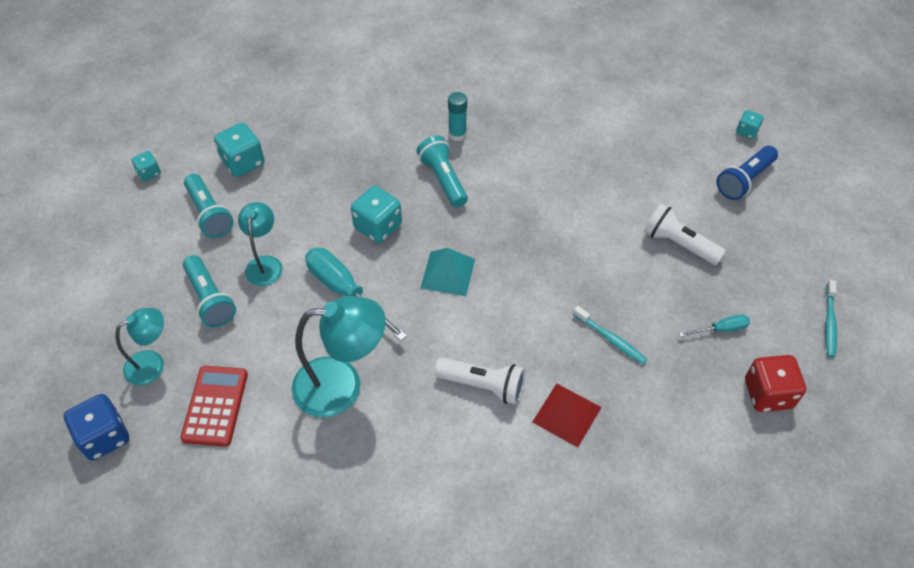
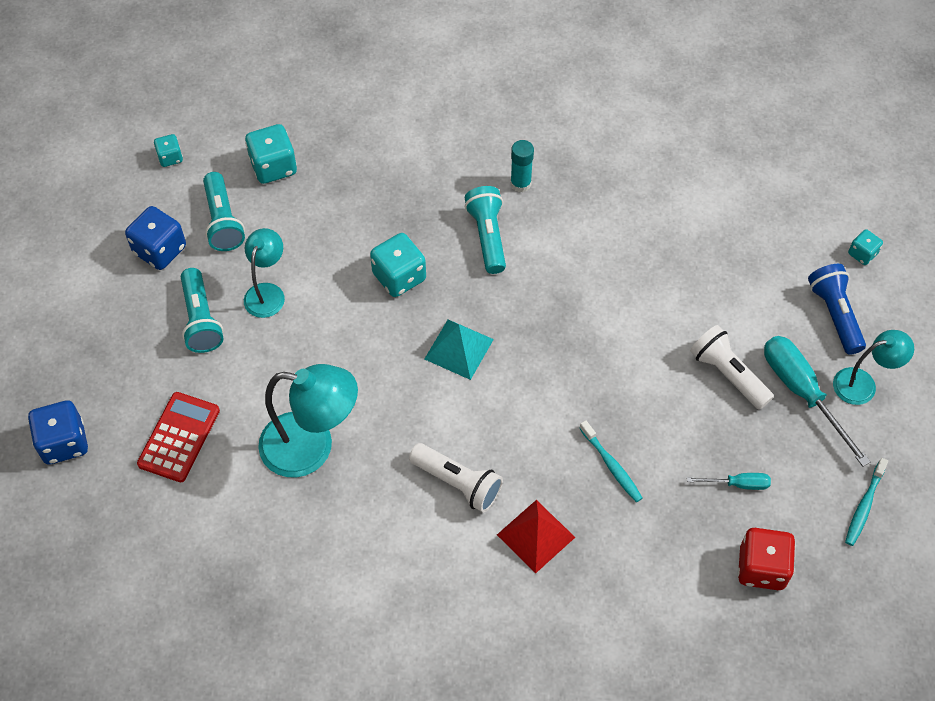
camera: 15 degrees right, 5 degrees up
turquoise lamp [115,308,164,385] -> turquoise lamp moved to [833,330,914,405]
turquoise screwdriver [305,248,407,341] -> turquoise screwdriver moved to [764,336,871,467]
blue flashlight [717,146,778,200] -> blue flashlight turned 105 degrees clockwise [808,264,866,355]
none -> blue dice [125,206,186,270]

